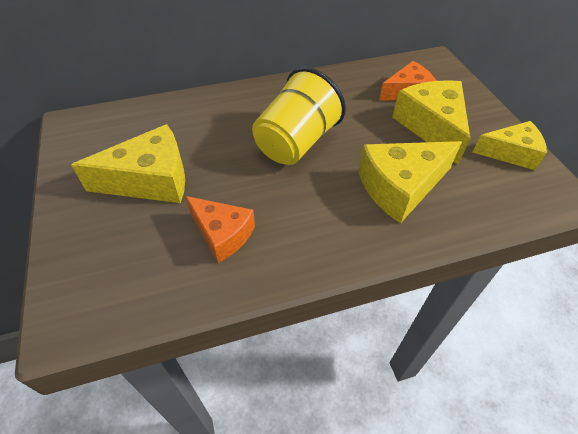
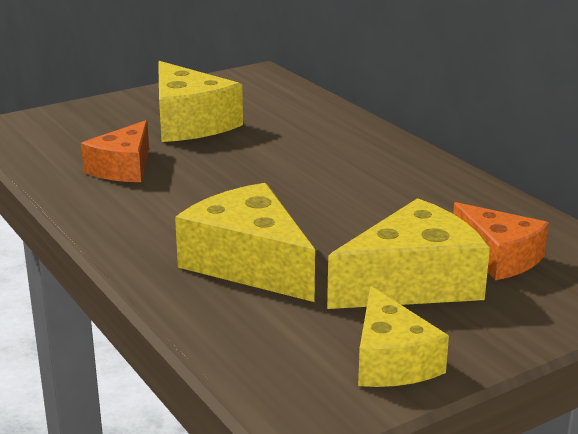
camera: 75 degrees right, 25 degrees down
yellow cup [252,67,346,165] -> none

